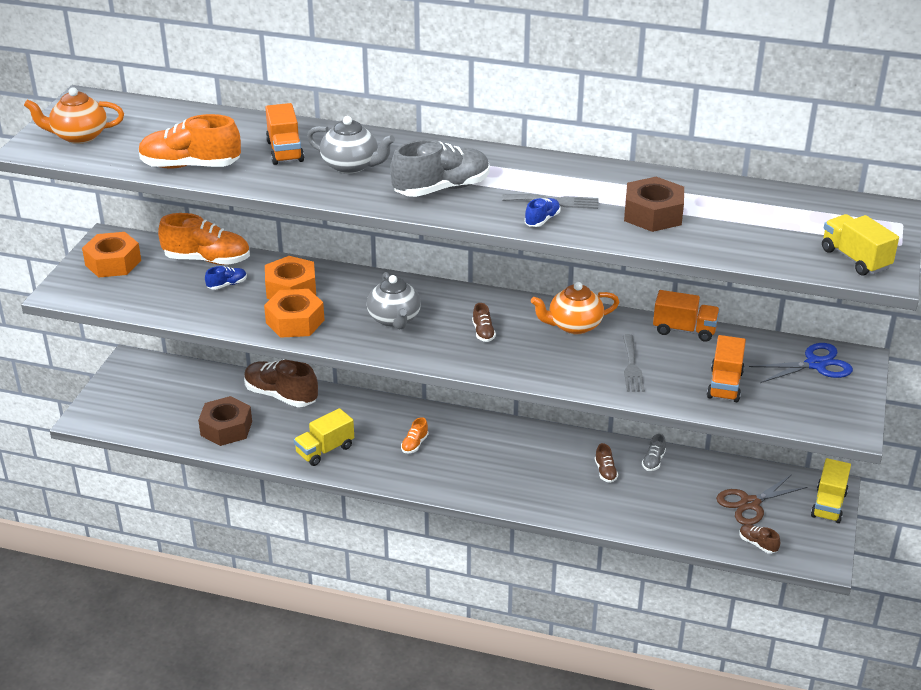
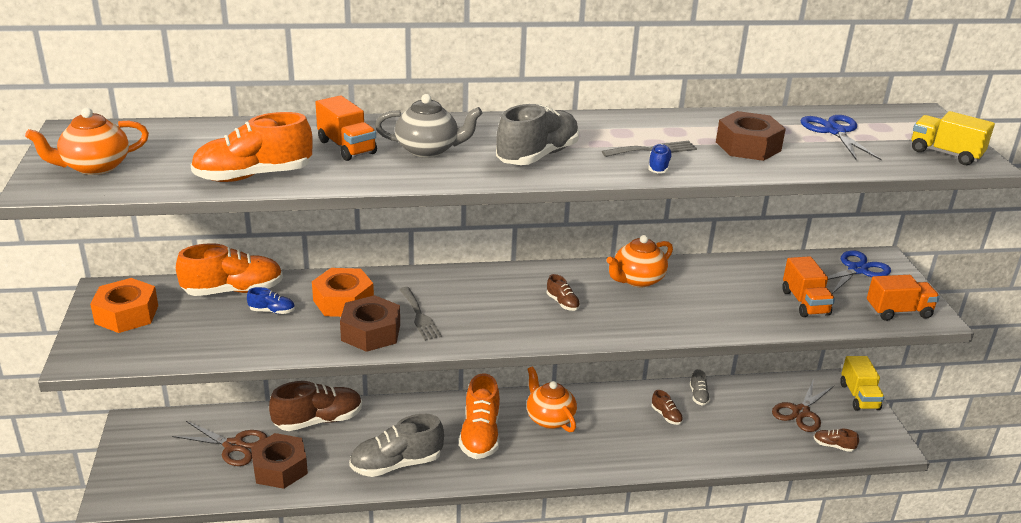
camera: 25 degrees left, 5 degrees down
blue shoe [205,266,247,290] -> blue shoe turned 60 degrees clockwise [247,287,295,314]
brown shoe [244,360,318,407] -> brown shoe turned 150 degrees clockwise [269,381,362,431]
orange nut [264,289,325,338] -> brown nut [340,295,400,352]
yellow truck [294,408,354,466] -> grey shoe [349,414,444,477]
grey teapot [367,272,421,329] -> none
orange shoe [401,417,429,453] -> orange shoe [459,373,500,459], size x2.16
grey fork [623,334,645,392] -> grey fork moved to [399,287,442,341]
orange truck [653,290,720,342] -> orange truck moved to [867,275,940,321]
none -> brown scissors [172,421,267,466]
none -> orange teapot [527,366,577,432]
none -> blue scissors [800,115,882,160]

